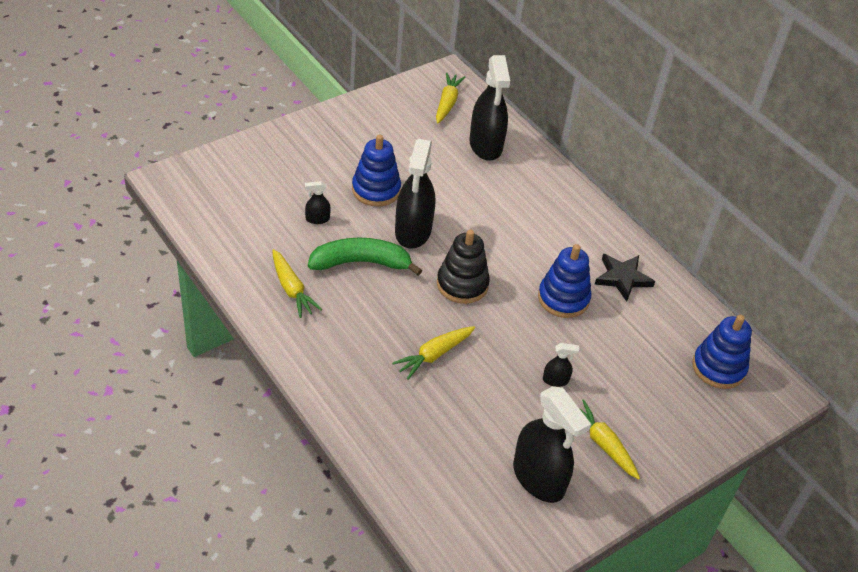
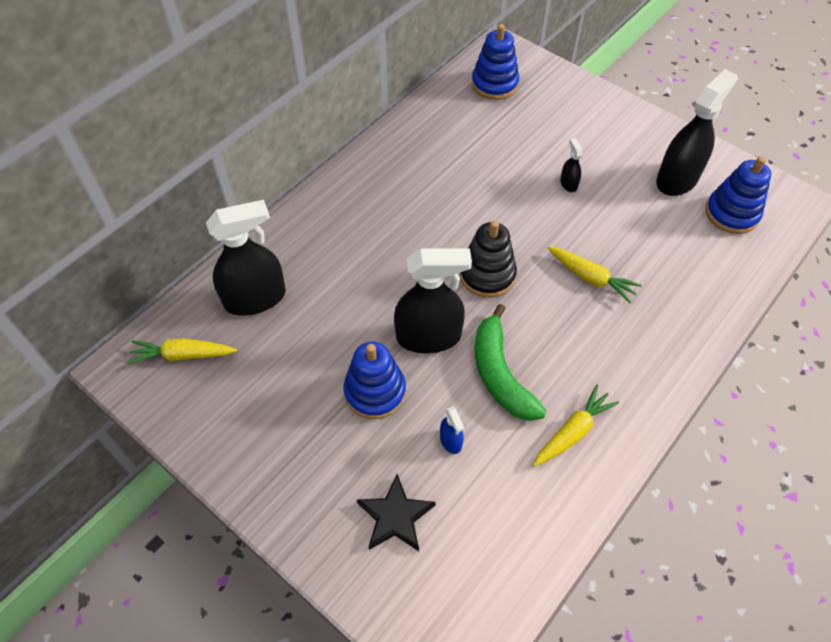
camera: 100 degrees left, 10 degrees up
black spray bottle [305,181,331,224] -> blue spray bottle [440,406,465,454]
blue stacking toy [538,244,591,318] -> blue stacking toy moved to [705,157,771,234]
yellow carrot [578,399,640,480] -> none
black star [595,254,655,302] -> black star moved to [357,474,436,551]

